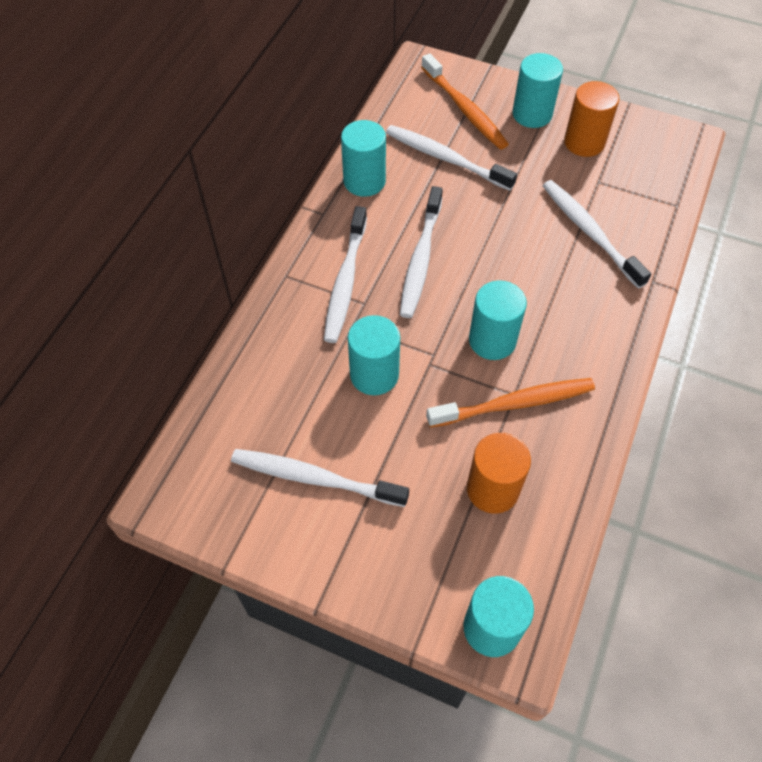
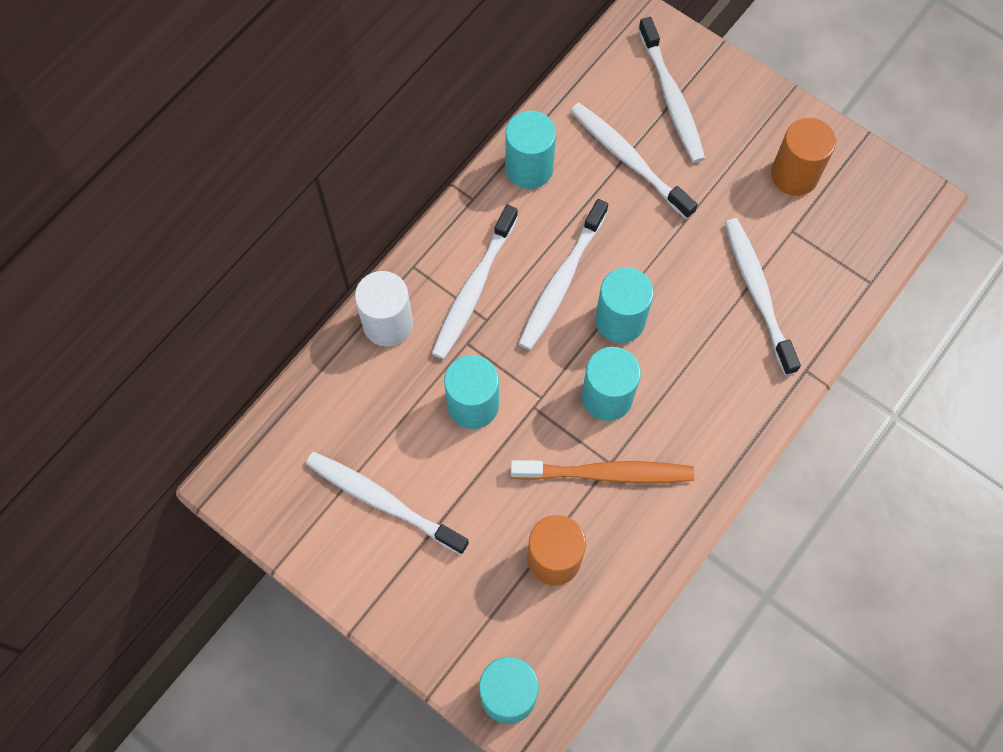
camera: 15 degrees right, 10 degrees up
orange toothbrush [421,53,509,150] -> white toothbrush [638,17,705,163]
turquoise cylinder [513,53,563,128] -> turquoise cylinder moved to [595,267,654,343]
none -> white cylinder [355,271,413,346]

